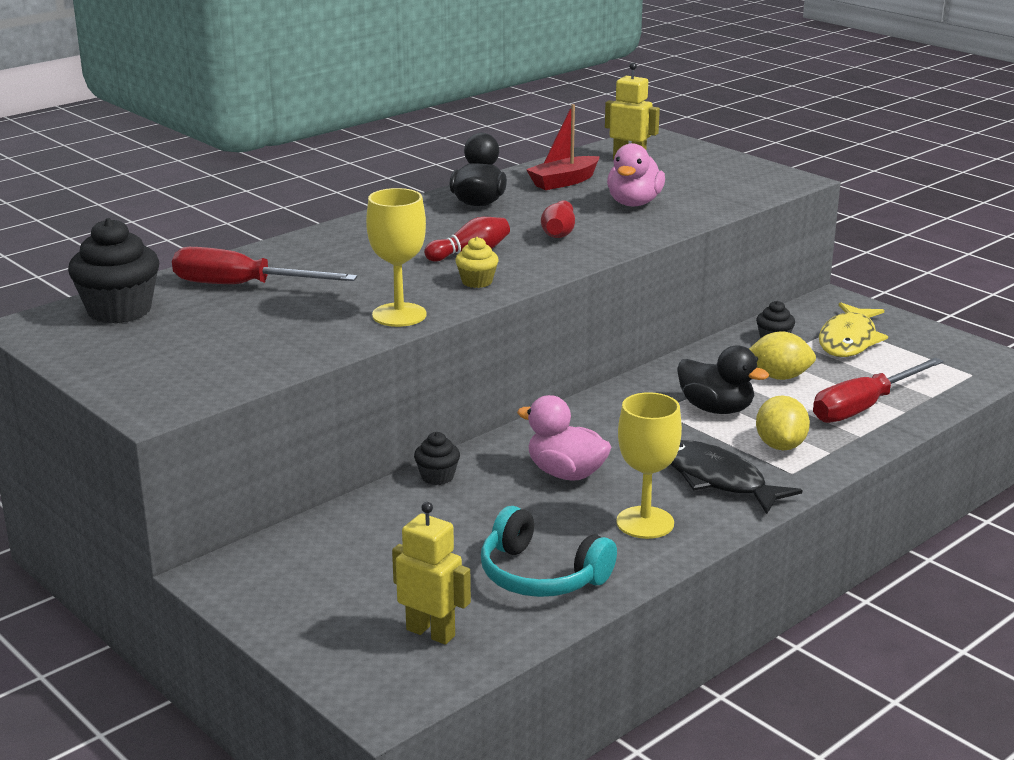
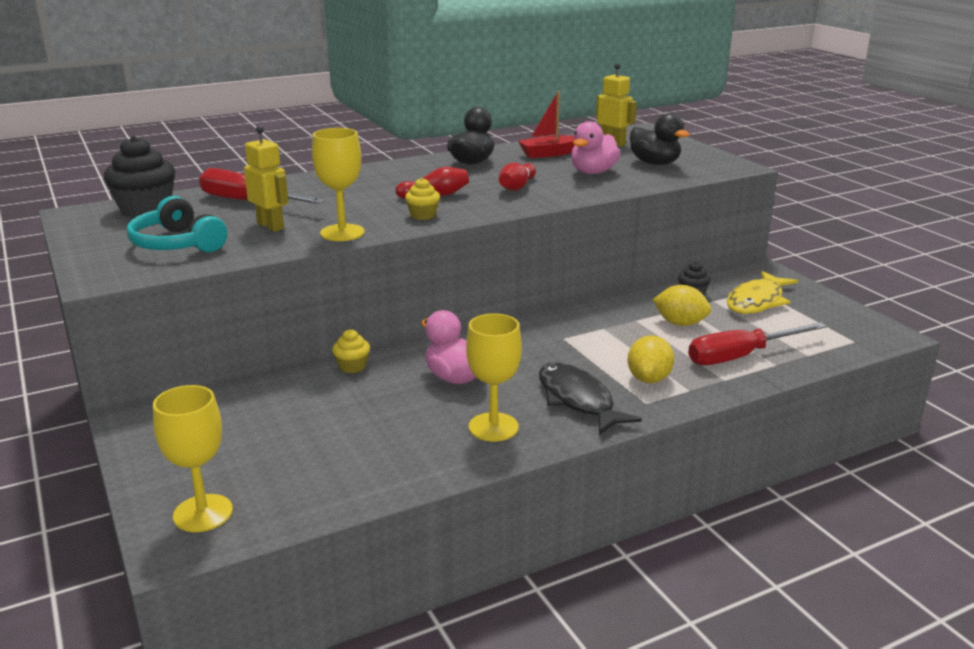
camera: 15 degrees right, 0 degrees up
yellow robot [392,502,471,645] -> yellow robot moved to [244,126,288,232]
black cupcake [414,432,460,485] -> yellow cupcake [332,329,370,373]
turquoise headphones [481,506,617,597] -> turquoise headphones moved to [127,196,227,252]
black duck [677,345,769,414] -> black duck moved to [630,113,690,165]
none -> yellow goblet [153,385,233,532]

